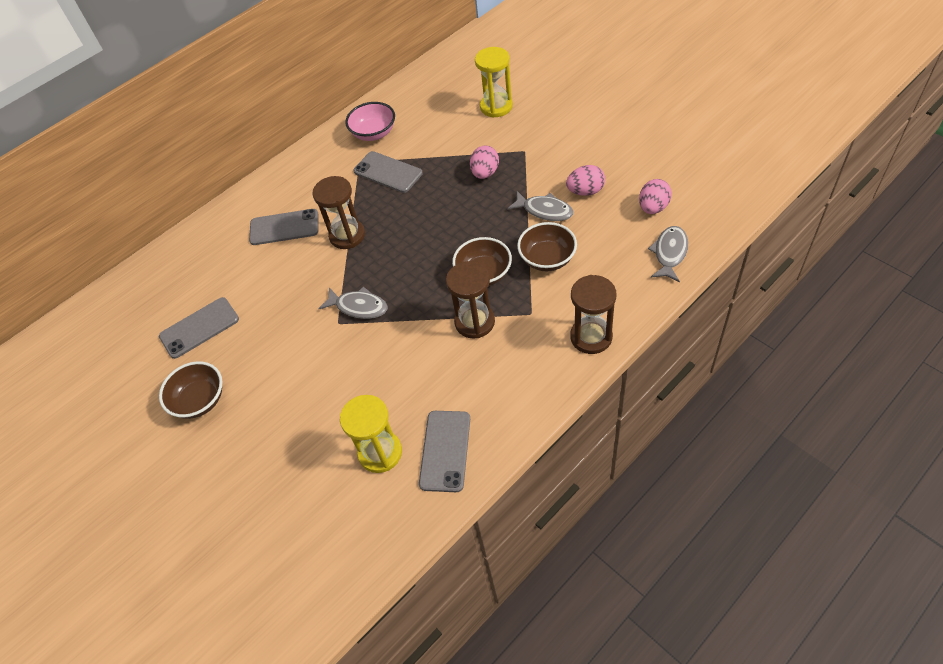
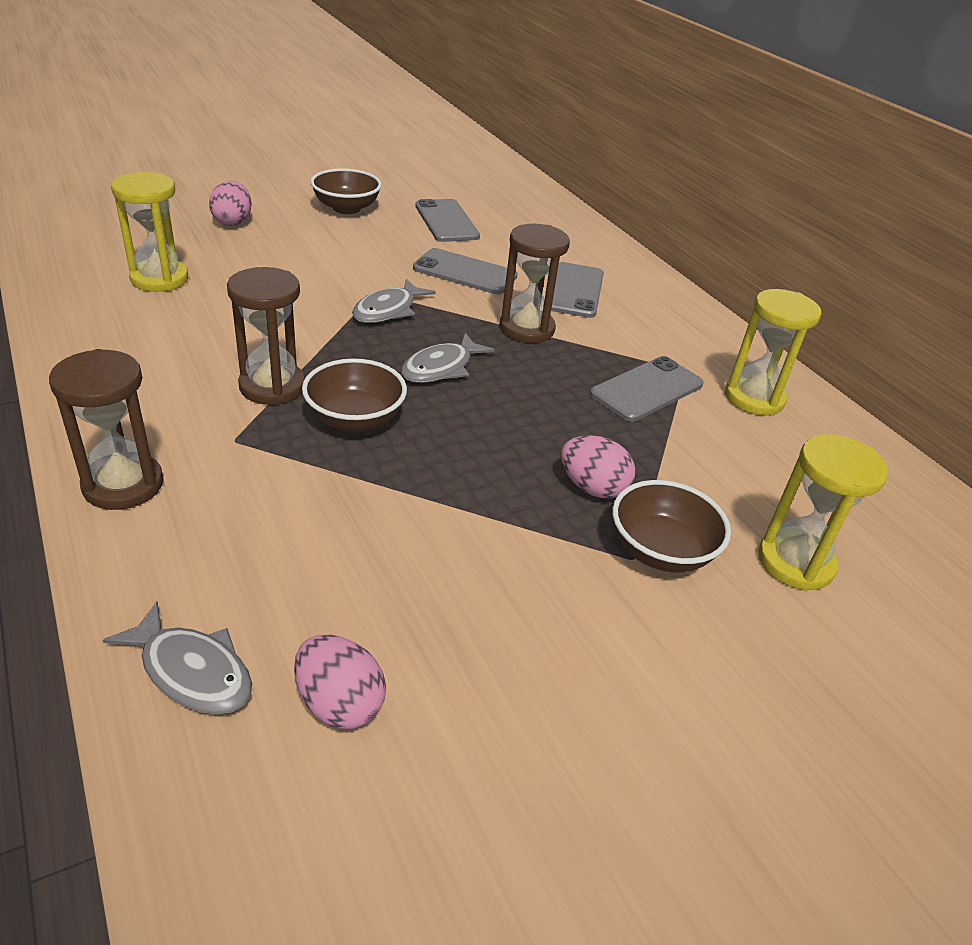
camera: 95 degrees right, 15 degrees down
pink bowl [345,102,395,141] -> yellow hourglass [725,289,821,416]
grey phone [419,411,470,492] -> grey phone moved to [413,248,518,294]
grey fish [507,191,574,221] -> grey fish moved to [401,333,495,383]
brown bowl [517,222,577,271] -> brown bowl moved to [612,480,731,573]
pink egg [566,165,605,196] -> pink egg moved to [209,181,252,226]

